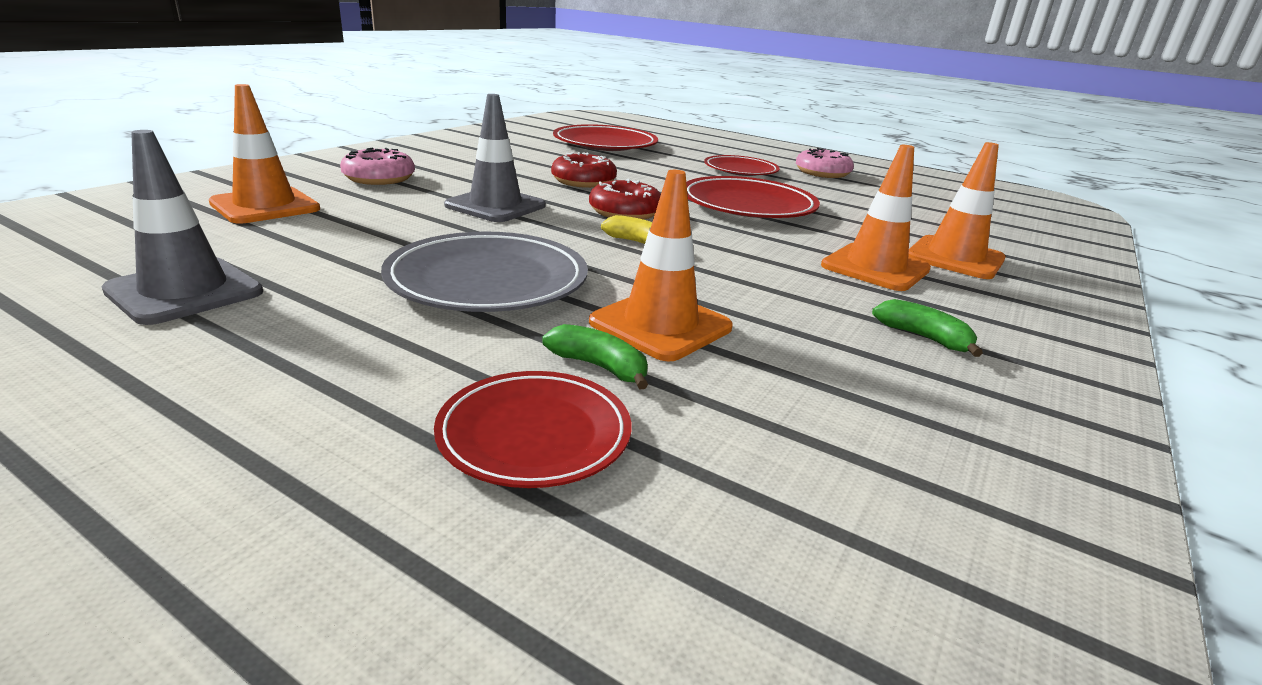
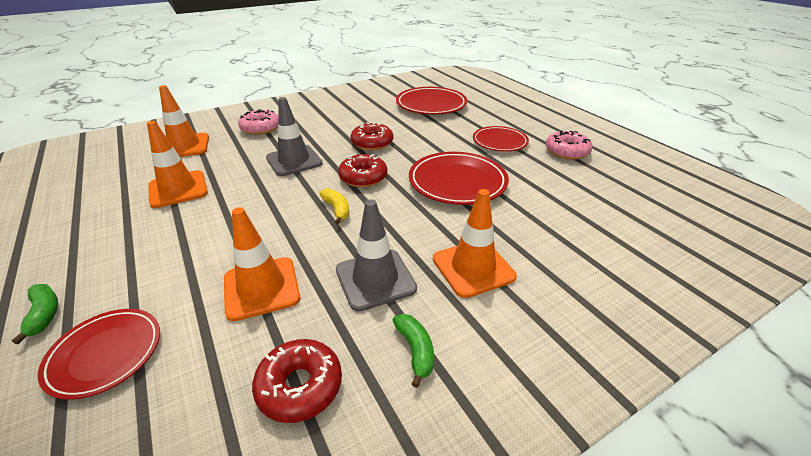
camera: 30 degrees right, 10 degrees up
grey traffic cone [101,130,263,325] -> grey traffic cone moved to [336,199,417,312]
grey plate [381,232,588,312] -> none
green banana [543,324,648,389] -> green banana moved to [12,284,58,344]
orange traffic cone [908,142,1006,279] -> orange traffic cone moved to [147,121,208,208]
none -> red donut [252,339,342,423]

